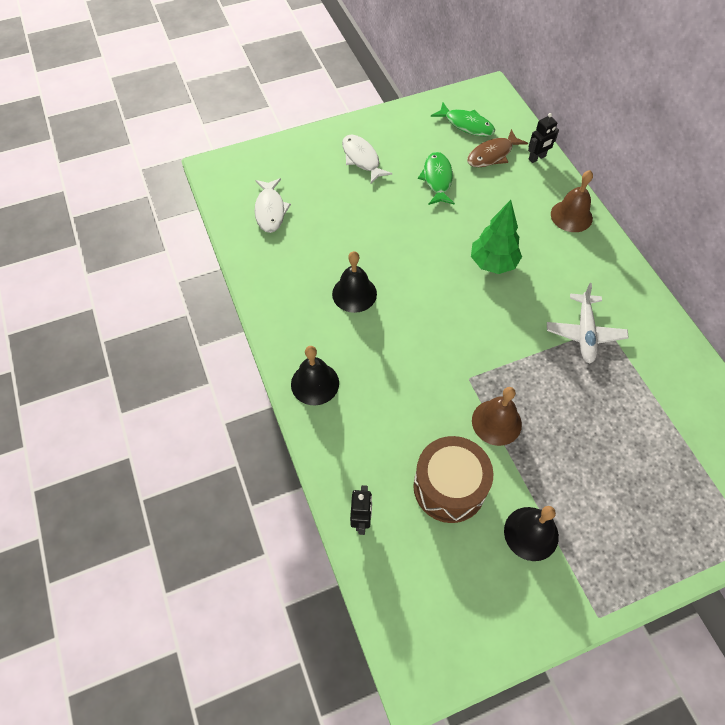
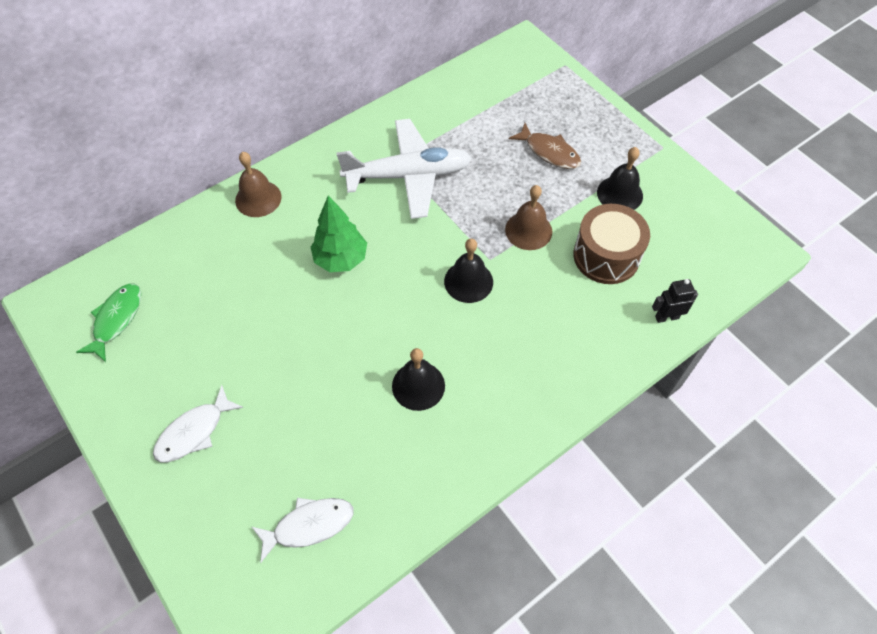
camera: 105 degrees left, 0 degrees up
black bell [291,346,339,405] -> black bell moved to [444,239,493,303]
green fish [418,152,455,205] -> none
brown fish [467,129,528,167] -> brown fish moved to [509,123,581,169]
black robot [528,113,559,163] -> none
white plane [547,283,629,363] -> white plane [336,119,472,219], size x1.62

